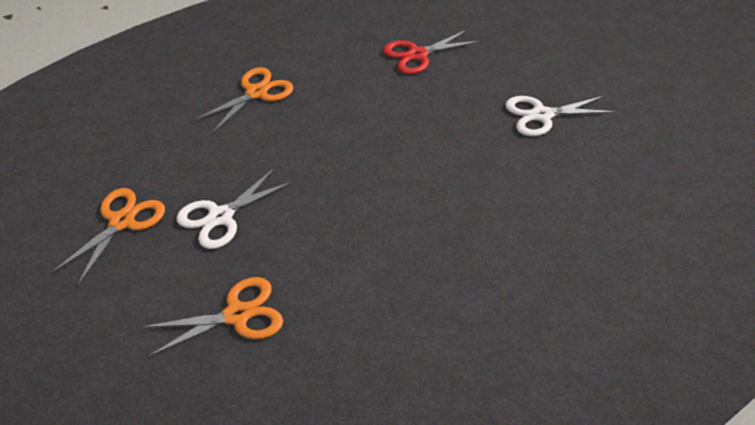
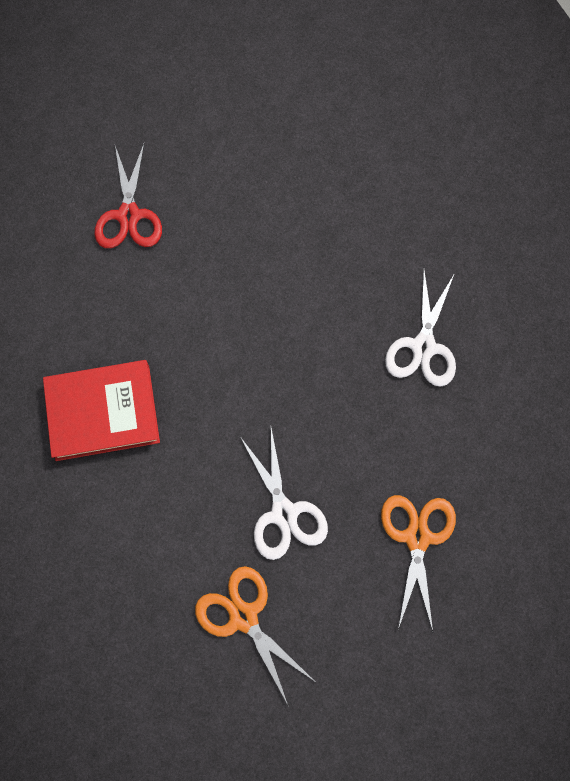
camera: 65 degrees left, 25 degrees up
orange scissors [194,67,293,133] -> red book [43,360,160,461]
white scissors [505,96,615,136] -> white scissors moved to [385,271,456,387]

